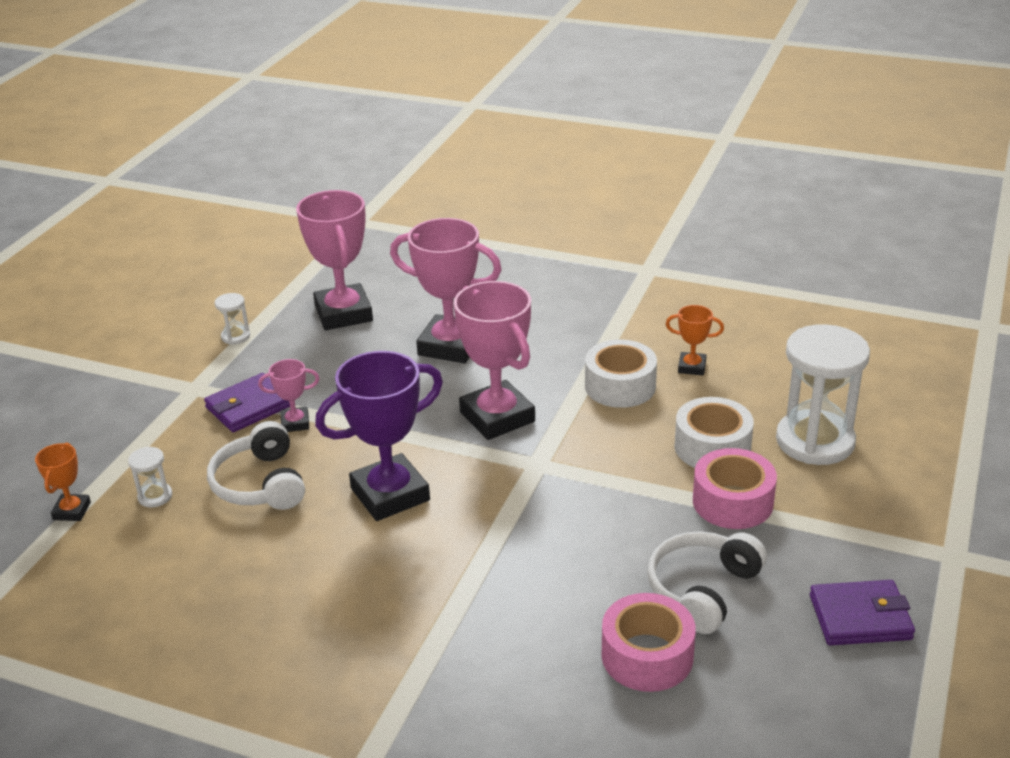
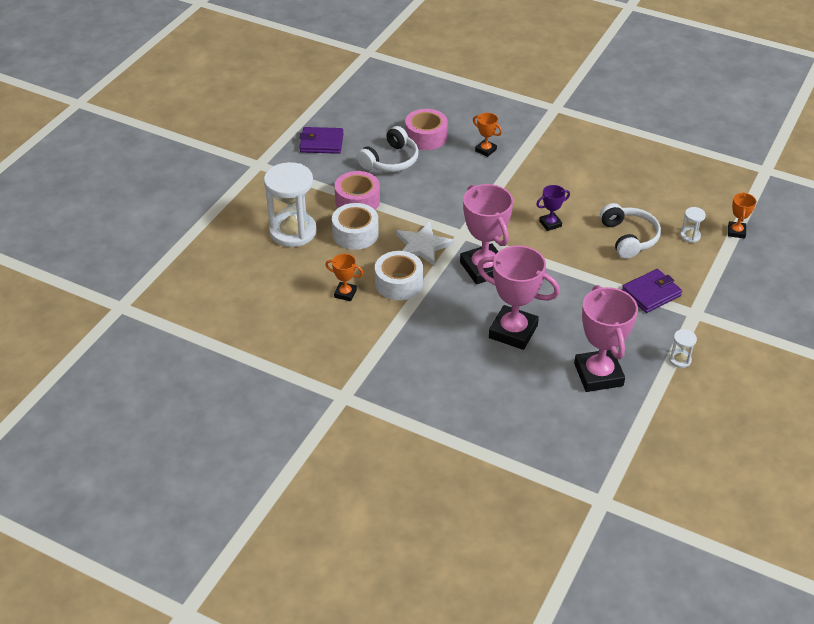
camera: 175 degrees left, 10 degrees up
pink trophy [258,359,319,432] -> none
purple trophy [315,351,443,521] -> purple trophy [536,185,570,231], size x0.48
none -> white star [396,222,454,266]
none -> orange trophy [473,113,502,157]

